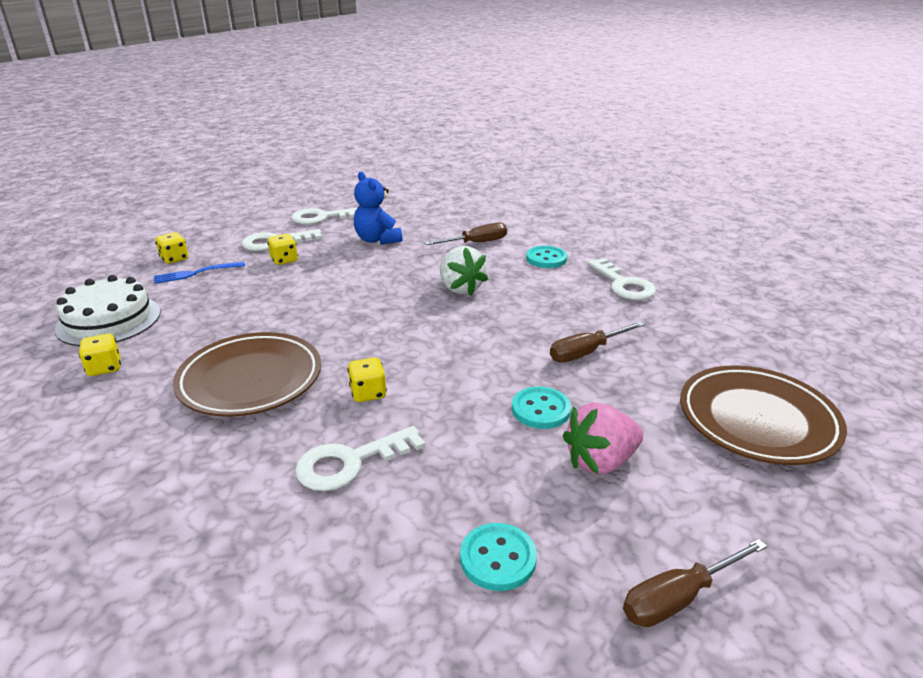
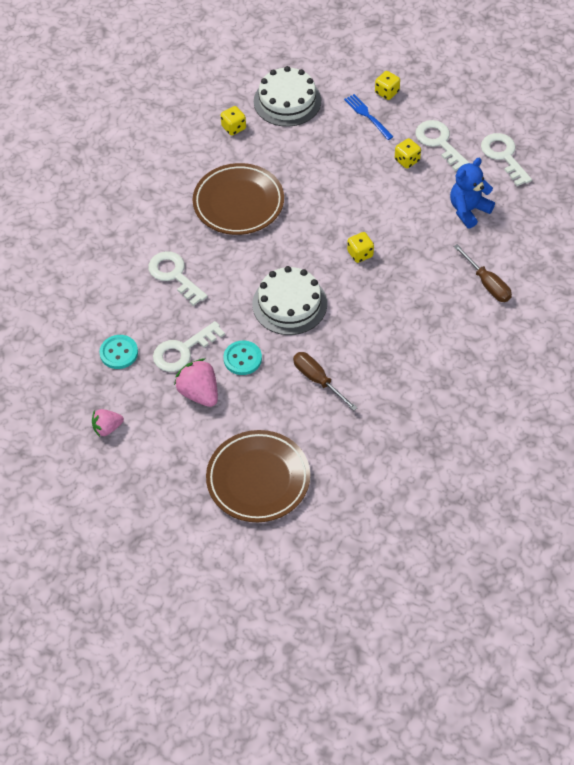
camera: 80 degrees right, 25 degrees up
yellow dice [347,357,387,402] -> yellow dice moved to [347,232,374,263]
white strawberry [440,246,488,295] -> none
turquoise button [526,246,567,268] -> none
white key [587,258,656,300] -> white key moved to [153,321,225,372]
brown screwdriver [623,539,767,627] -> pink strawberry [92,409,124,437]
none -> white cake [252,266,327,335]

